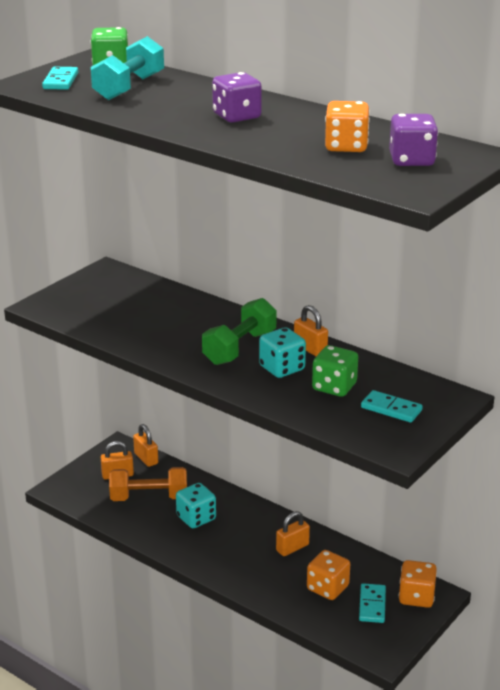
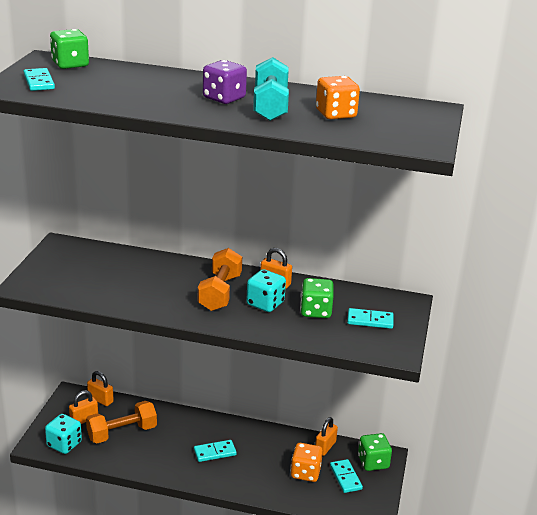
camera: 25 degrees left, 0 degrees up
turquoise dumbbell [91,36,164,100] -> turquoise dumbbell moved to [253,57,289,121]
turquoise dice [176,483,216,528] -> turquoise dice moved to [45,414,82,454]
green dumbbell [202,298,277,365] -> orange dumbbell [198,248,242,311]
orange padlock [276,511,310,556] -> orange padlock moved to [315,417,338,456]
purple dice [389,114,438,166] -> none
orange dice [399,560,437,608] -> green dice [358,433,392,471]
none -> turquoise domino [194,440,237,462]

